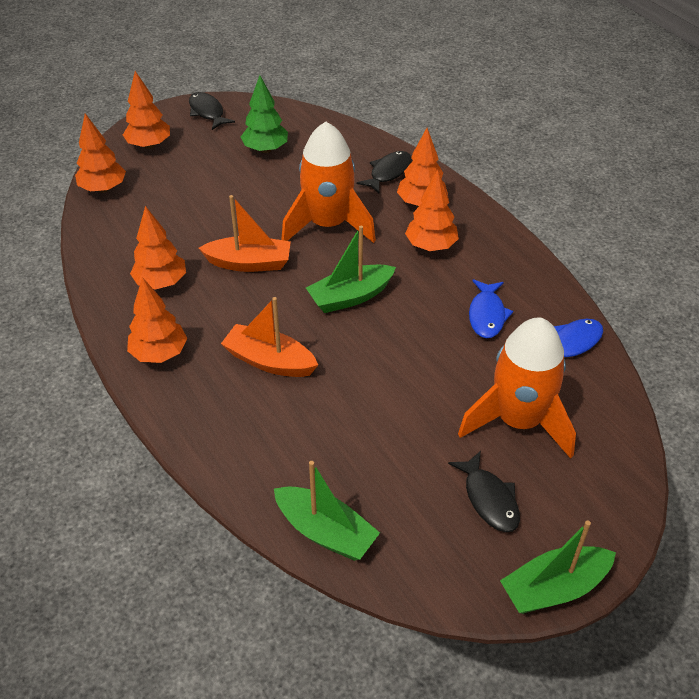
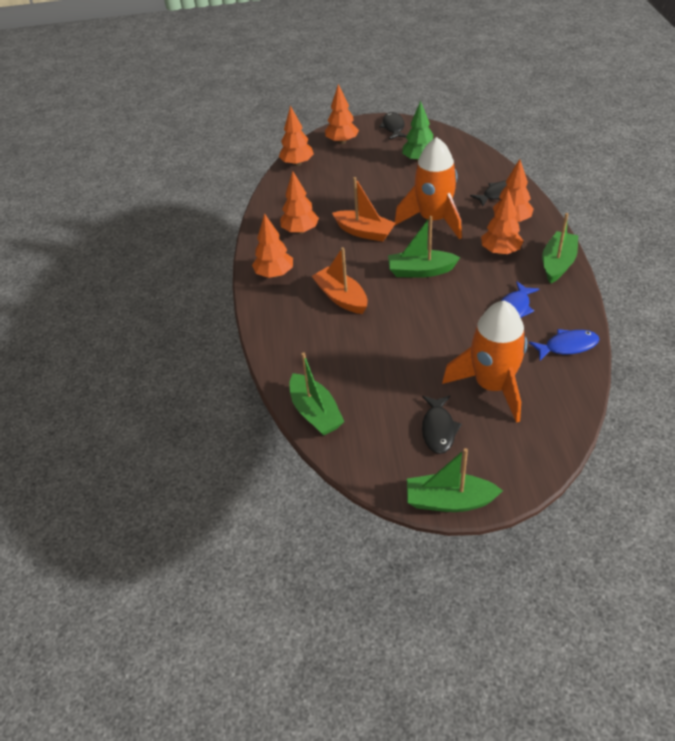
camera: 30 degrees right, 0 degrees up
none -> green boat [542,213,578,284]

